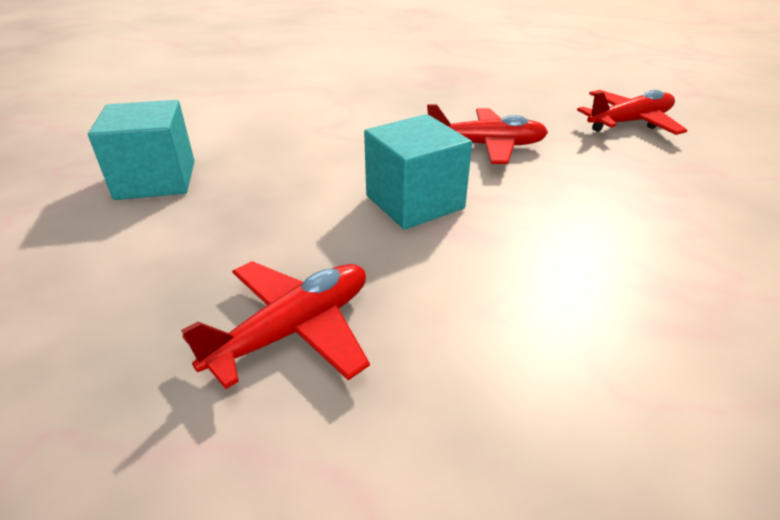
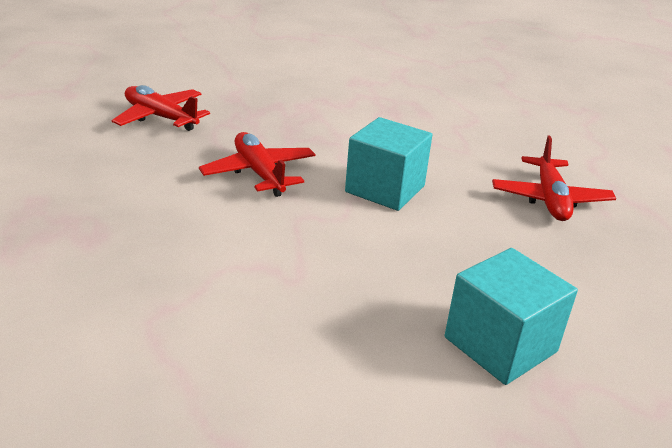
camera: 120 degrees left, 5 degrees down
red plane [181,261,370,389] -> red plane turned 105 degrees counterclockwise [492,136,616,221]

